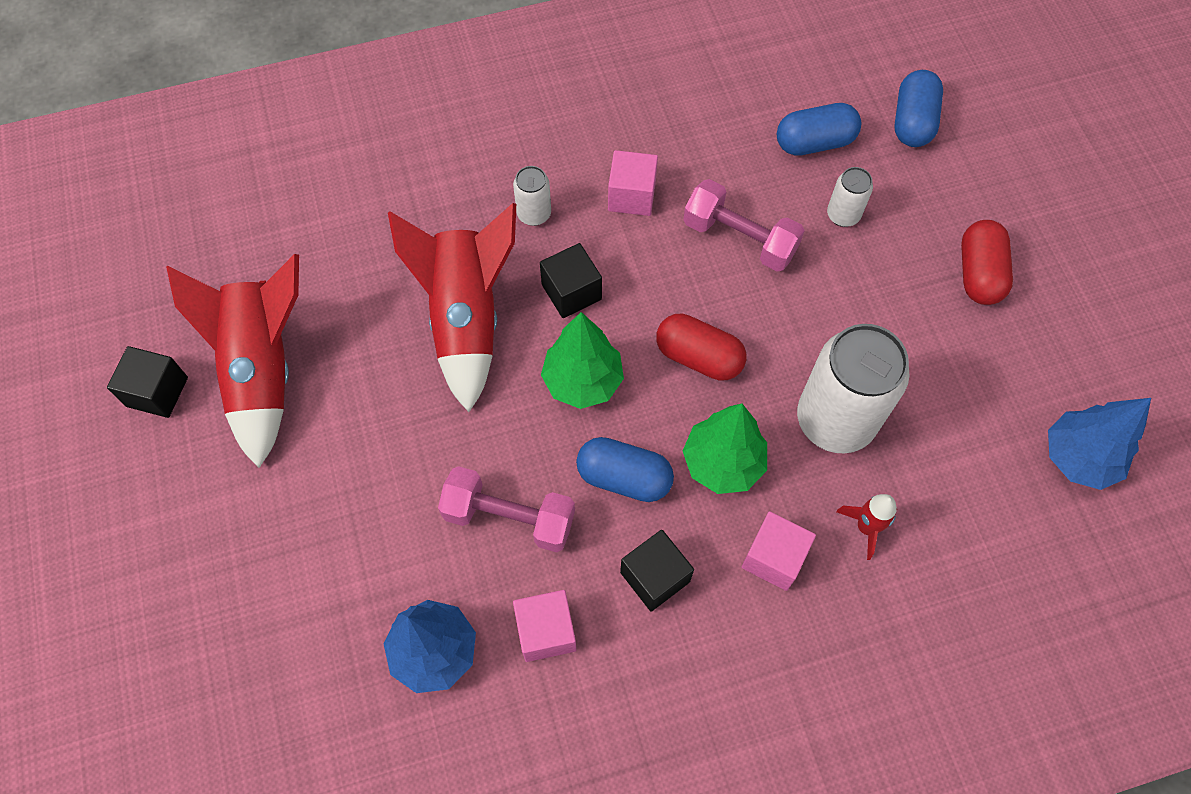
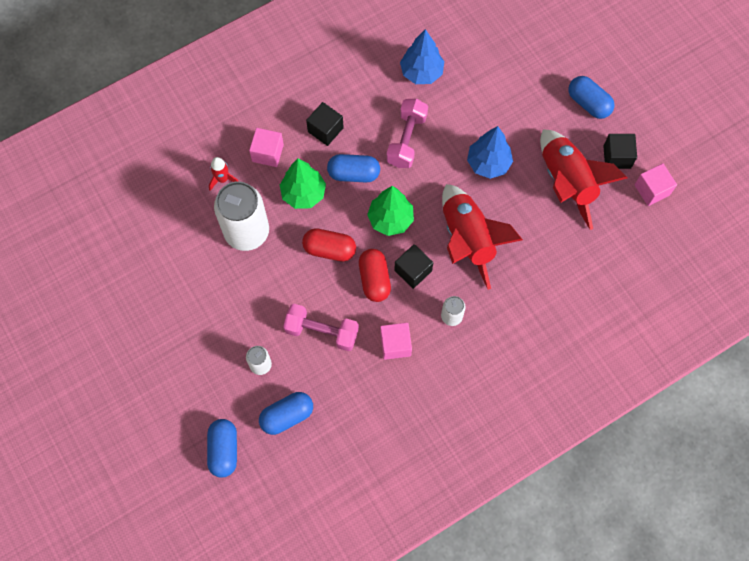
camera: 165 degrees right, 5 degrees up
pink dumbbell [438,466,575,553] -> pink dumbbell turned 75 degrees counterclockwise [386,99,428,168]
pink cube [513,590,576,662] -> pink cube moved to [635,163,677,206]
red capsule [961,220,1013,305] -> red capsule moved to [359,249,391,302]
blue tree [1048,398,1151,490] -> blue tree moved to [467,126,513,179]
none -> blue capsule [568,76,614,119]

